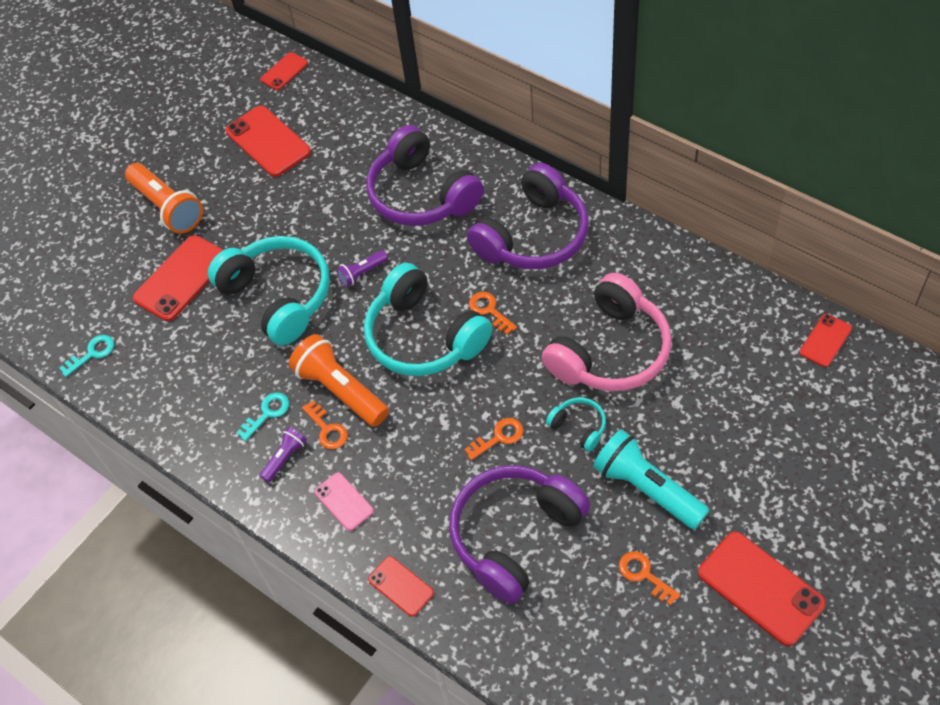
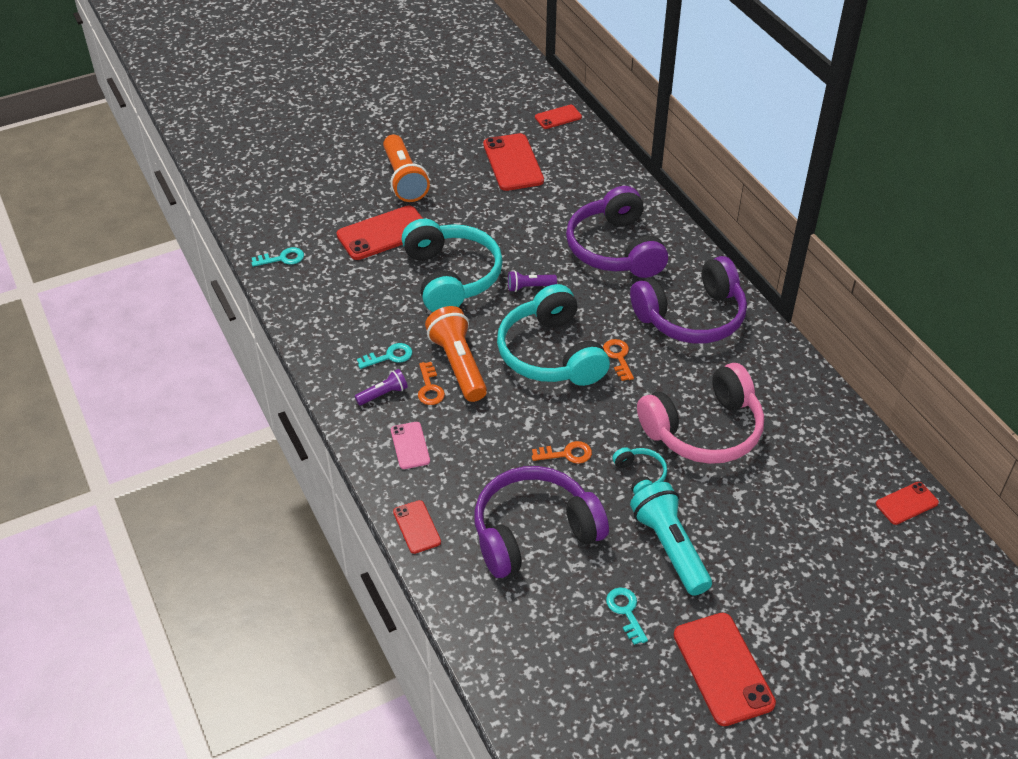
camera: 20 degrees right, 10 degrees down
orange key [619,552,680,606] -> turquoise key [606,587,648,645]

